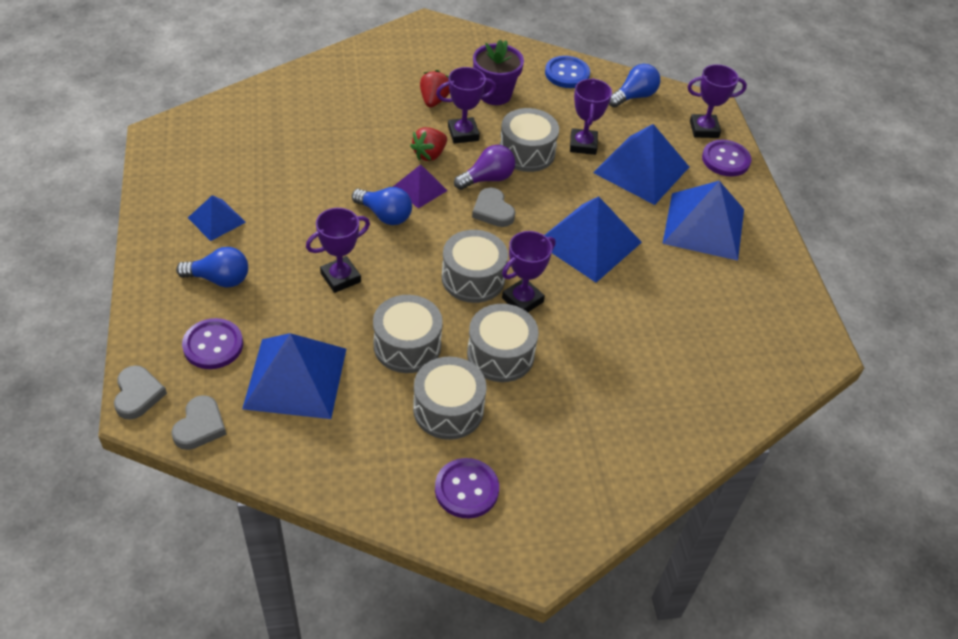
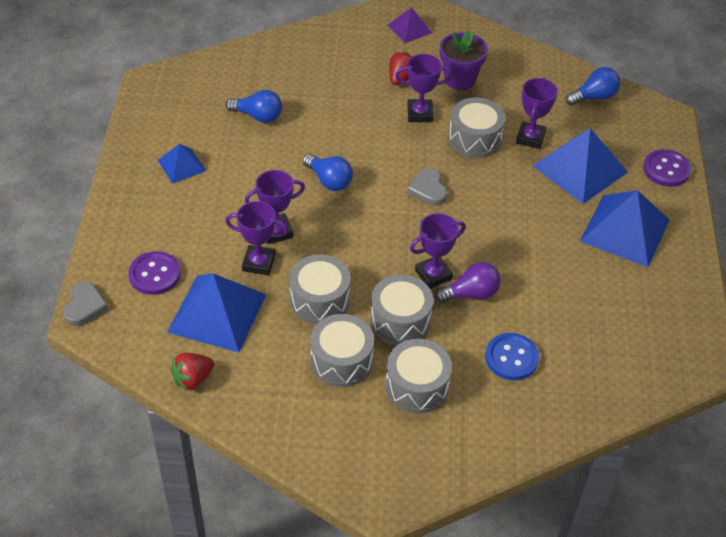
camera: 15 degrees right, 0 degrees up
grey heart [171,395,226,450] -> none
blue light bulb [176,247,248,288] -> blue light bulb moved to [226,90,282,123]
purple pyramid [393,164,448,209] -> purple pyramid moved to [388,7,432,43]
red strawberry [410,127,447,161] -> red strawberry moved to [171,353,214,391]
purple button [435,458,499,518] -> none
grey drum [442,230,508,303] -> grey drum moved to [385,339,452,413]
purple light bulb [454,145,515,190] -> purple light bulb moved to [435,262,501,303]
blue button [545,56,590,88] -> blue button moved to [485,333,539,380]
blue pyramid [545,197,642,283] -> none
purple trophy [687,64,747,138] -> purple trophy moved to [225,201,288,275]

